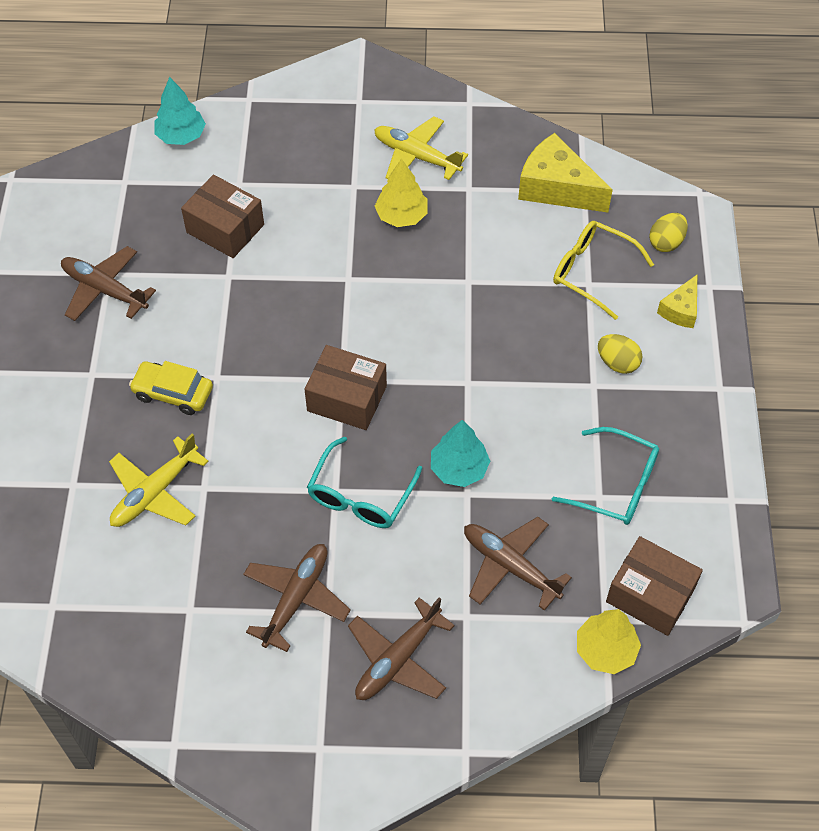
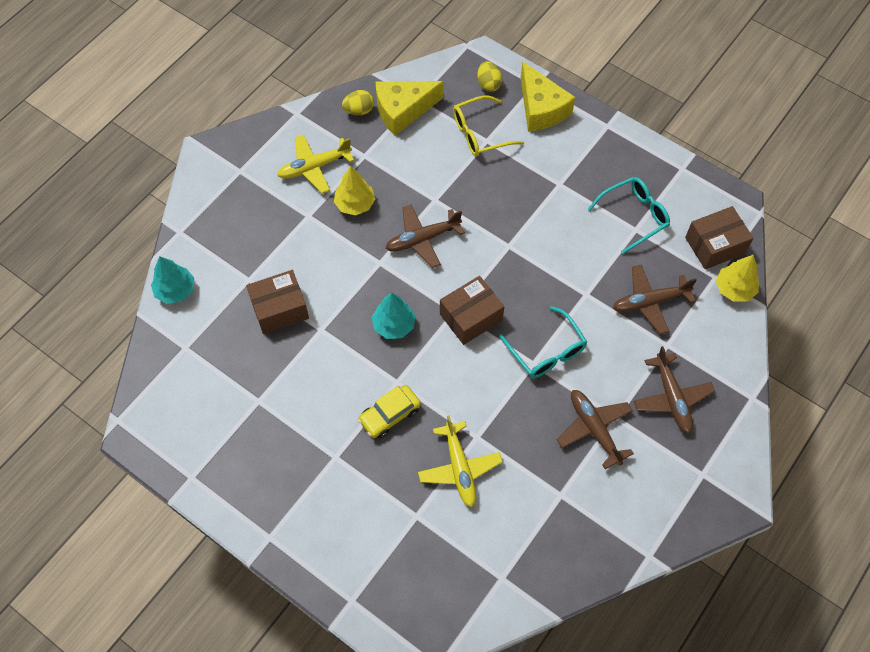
camera: 55 degrees left, 5 degrees up
brown plane [61,246,156,321] -> brown plane moved to [385,204,465,268]
turquoise tree [431,420,490,487] -> turquoise tree moved to [371,292,415,339]
yellow egg [598,334,643,374] -> yellow egg moved to [342,90,374,115]
yellow cheese [657,275,697,328] -> yellow cheese [521,61,575,132], size x1.82

